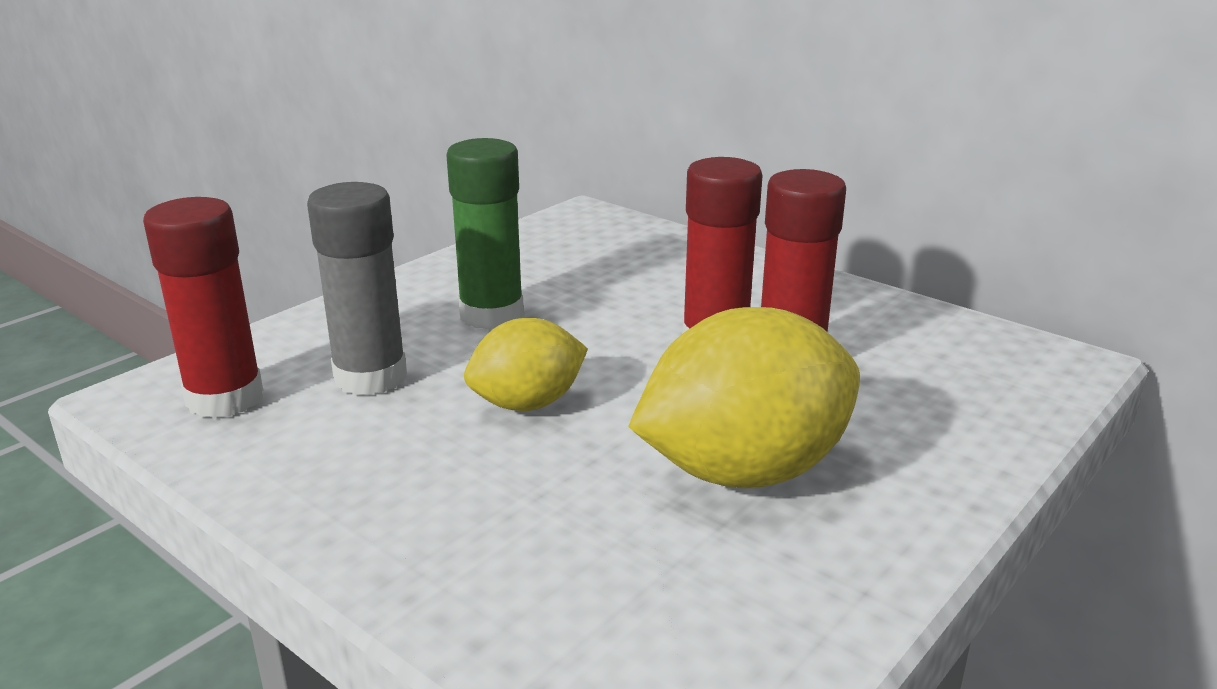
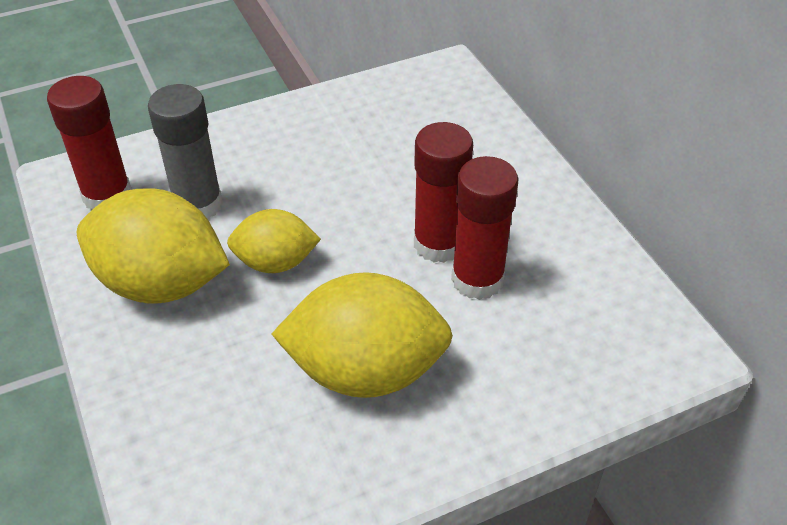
camera: 25 degrees right, 20 degrees up
green glue stick [447,138,524,330] -> none
none -> yellow lemon [77,188,230,304]

